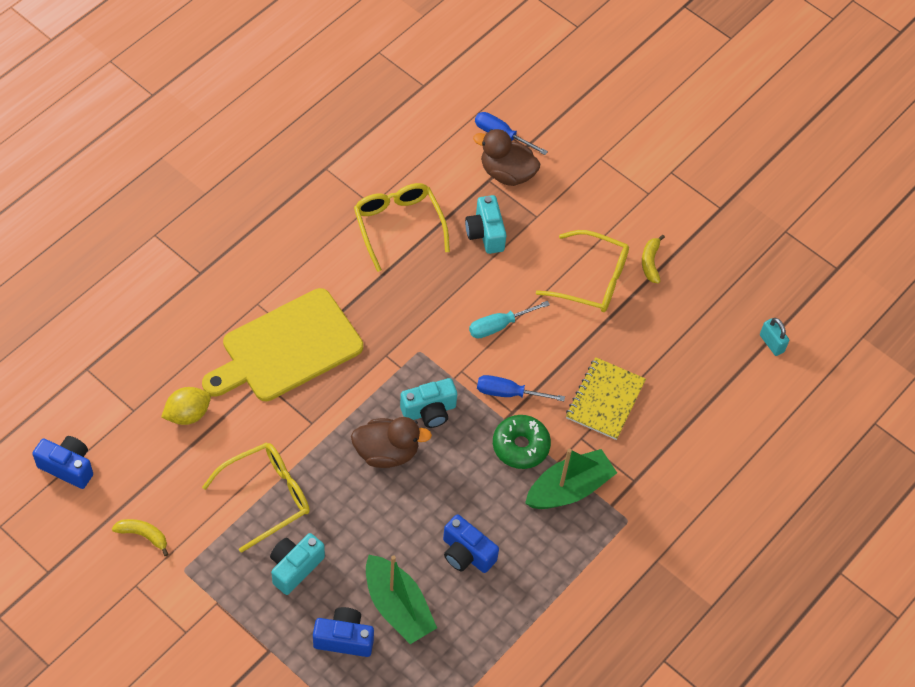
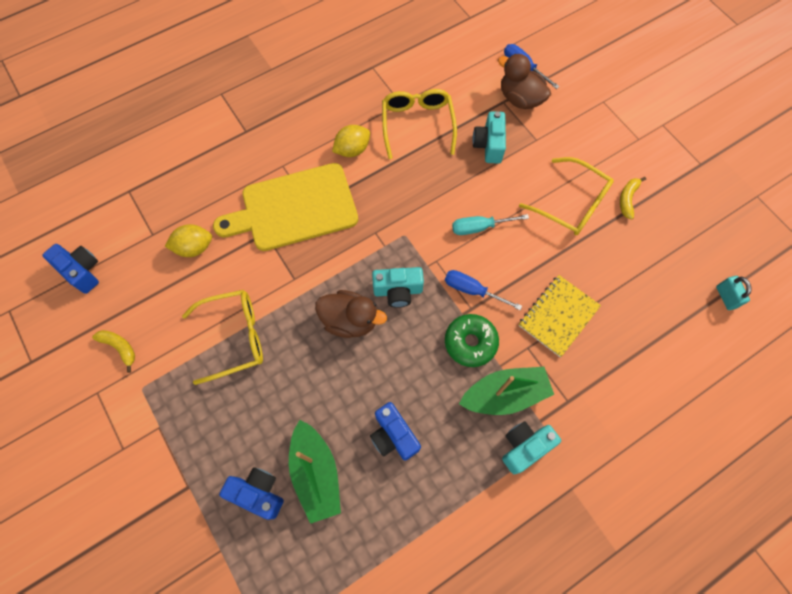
camera: 20 degrees right, 10 degrees up
turquoise camera [270,533,325,595] -> turquoise camera moved to [502,421,561,474]
none -> yellow lemon [332,125,370,157]

